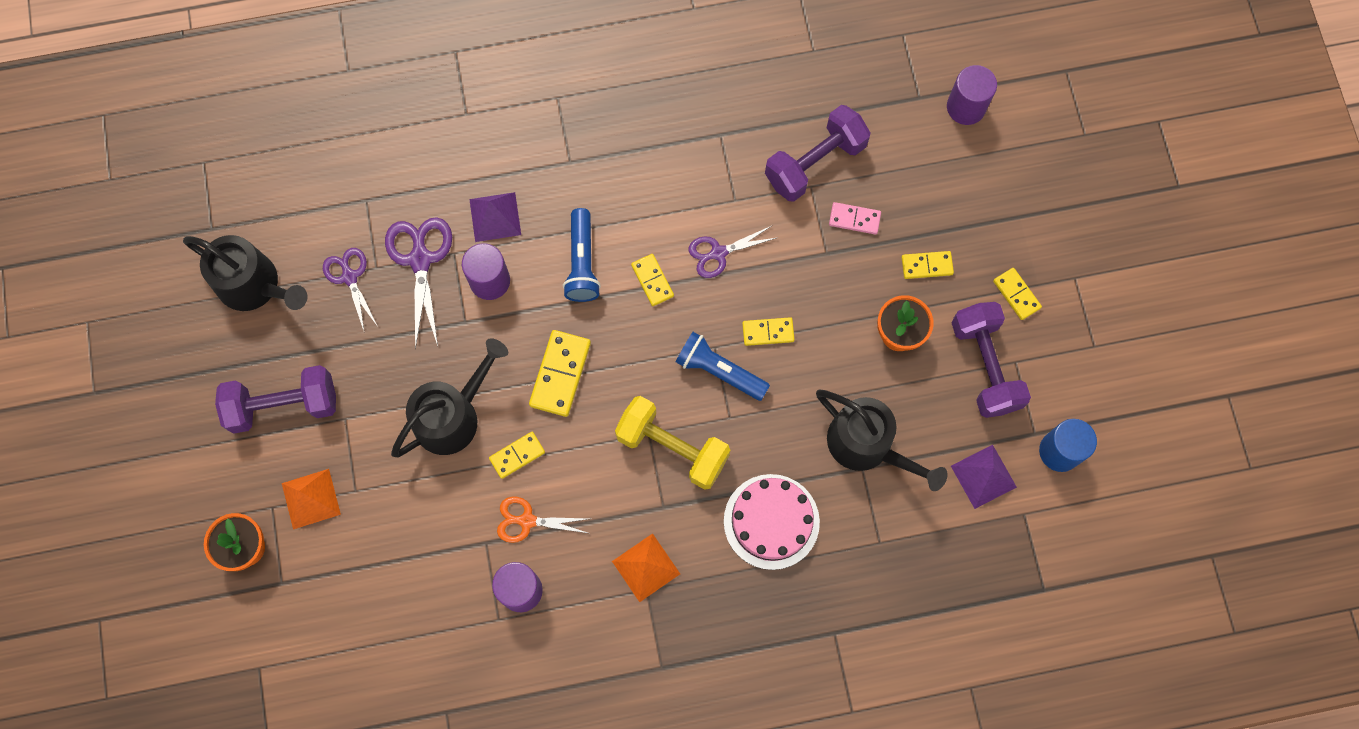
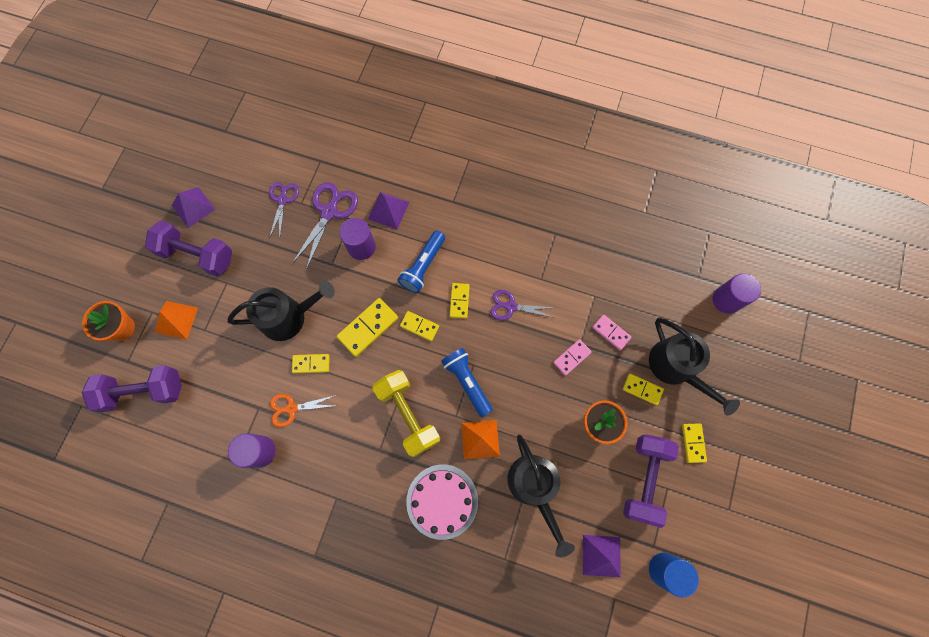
camera: 30 degrees right, 0 degrees up
black watering can [183,235,307,311] -> black watering can moved to [649,318,740,416]
orange scissors [497,497,589,543] -> orange scissors turned 45 degrees counterclockwise [270,394,336,427]
orange pyramid [612,533,680,602] -> orange pyramid moved to [461,420,500,459]
yellow domino [742,317,795,346] -> yellow domino moved to [400,311,439,341]
purple dumbbell [765,105,871,202] -> purple dumbbell moved to [81,365,182,412]
none -> purple pyramid [171,187,216,228]
none -> pink domino [553,339,592,376]

